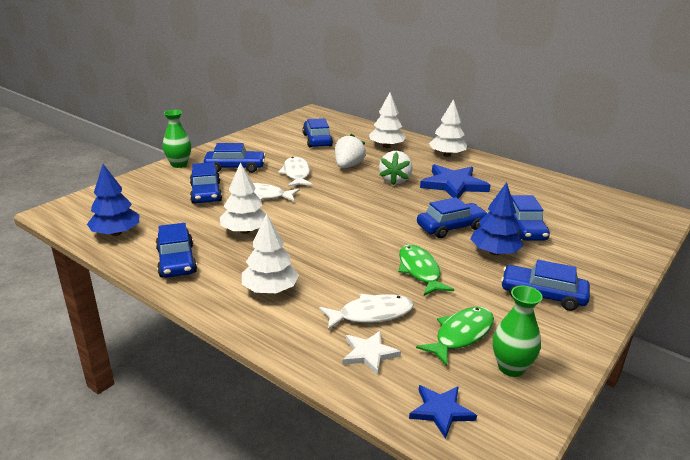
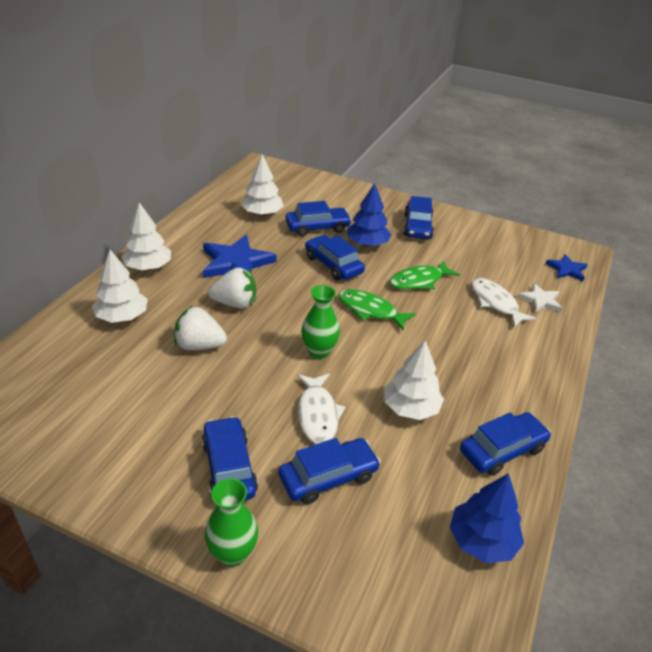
camera: 105 degrees left, 10 degrees up
white tree [242,214,299,293] -> white tree moved to [241,154,284,216]
white fish [278,157,313,187] -> none
blue car [303,118,333,148] -> none
green fish [416,307,494,366] -> green fish moved to [338,289,416,330]
green vase [493,286,543,377] -> green vase moved to [301,285,340,359]

